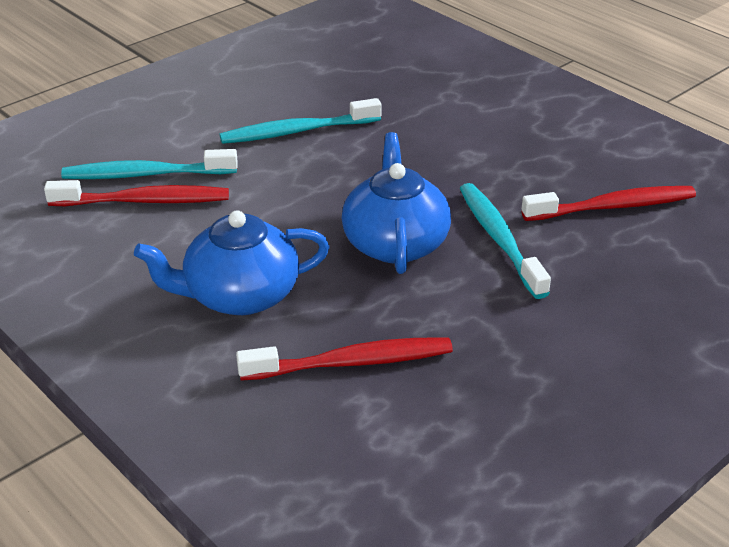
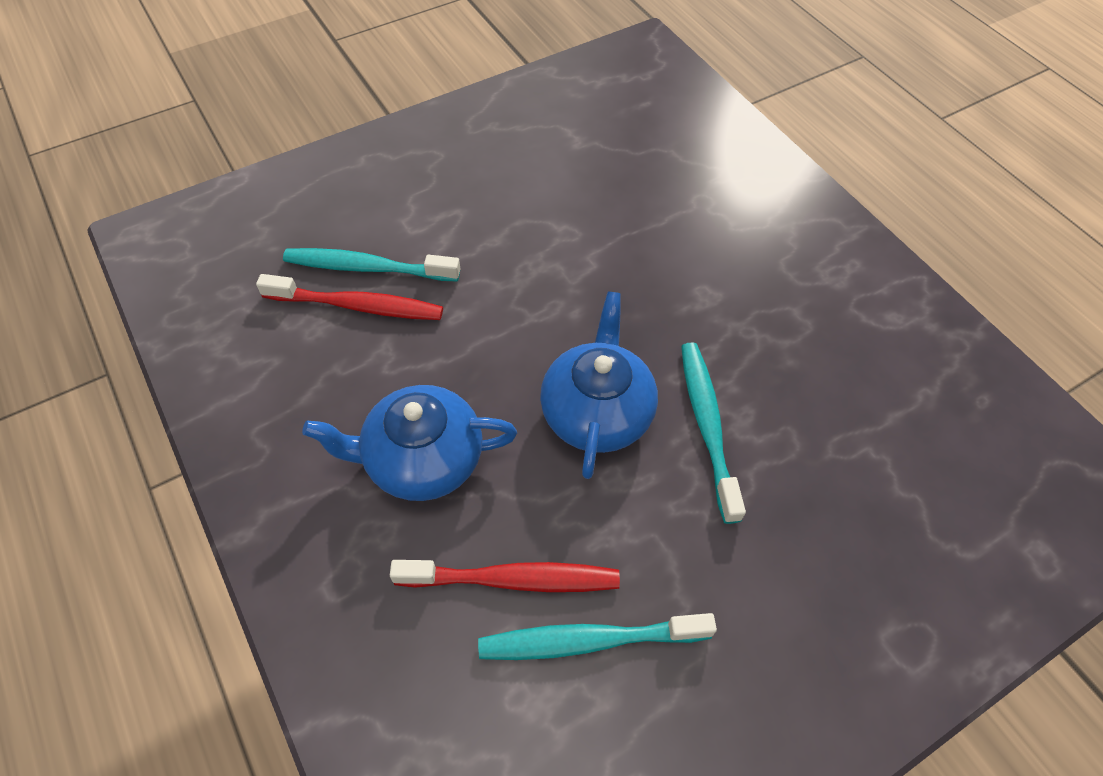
camera: 10 degrees right, 20 degrees up
turquoise toothbrush [220,98,382,144] -> turquoise toothbrush moved to [478,613,717,660]
red toothbrush [521,186,696,221] -> none

